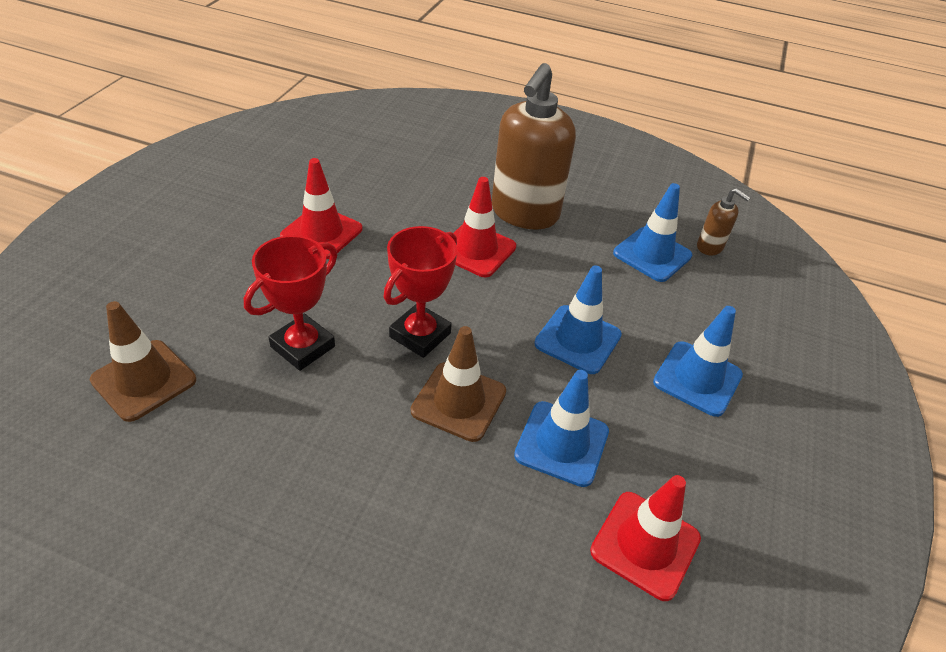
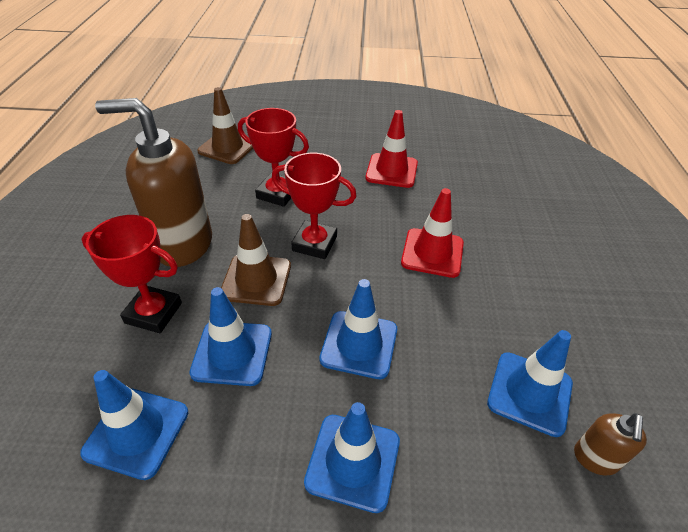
camera: 75 degrees right, 0 degrees up
brown soap dispenser [492,63,576,230] -> brown soap dispenser moved to [95,98,212,267]
red traffic cone [590,475,701,601] -> blue traffic cone [80,370,188,480]
none -> red trophy [82,215,182,333]

